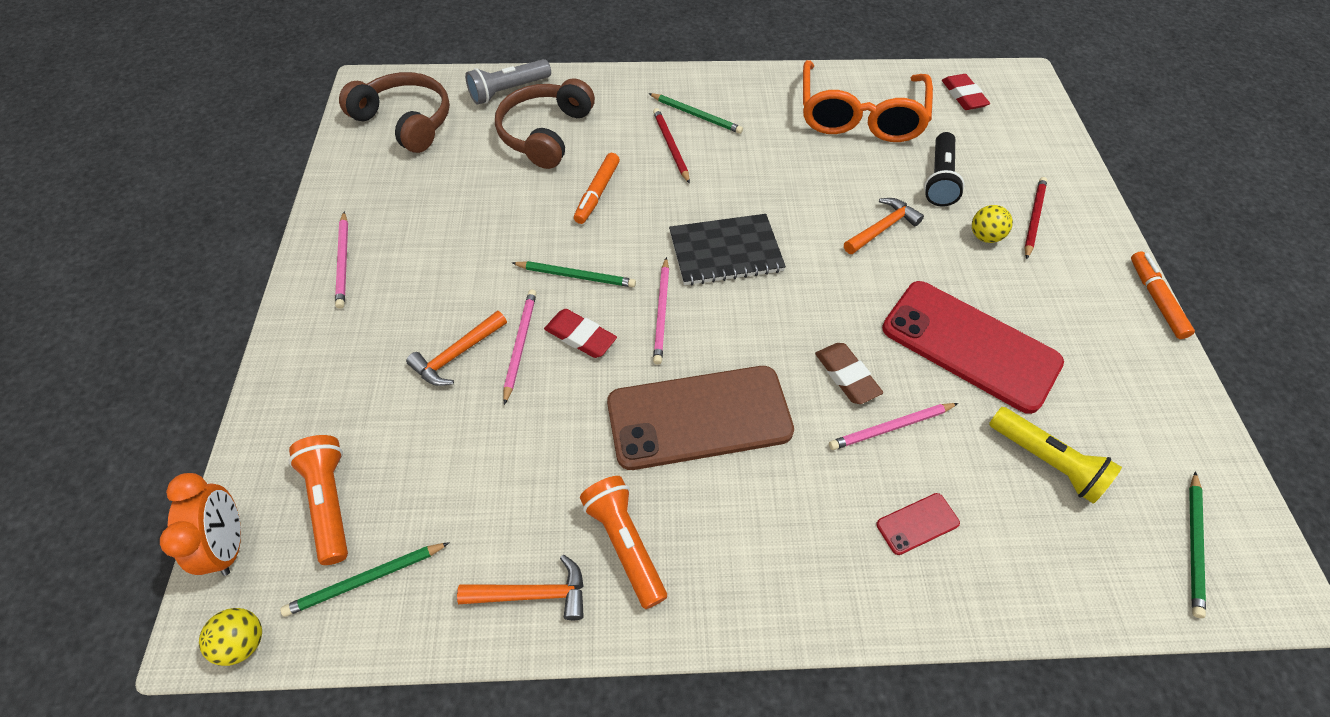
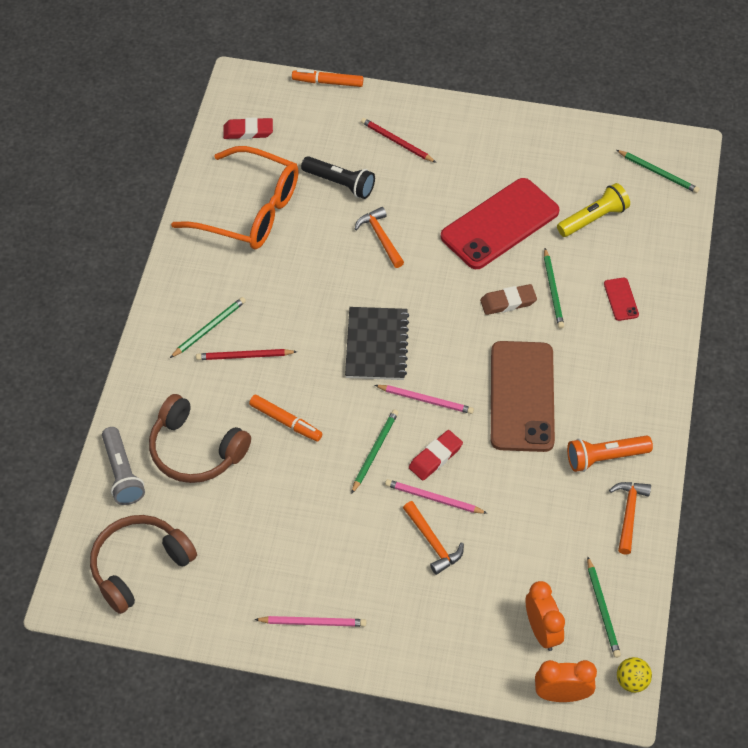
camera: 75 degrees left, 0 degrees up
orange flashlight [289,435,348,565] -> orange clock [526,581,565,651]
pink pencil [829,403,958,450] -> green pencil [544,248,564,329]
yellow ball [972,205,1013,243] -> none
orange marker [1131,251,1195,339] -> orange marker moved to [292,69,363,87]

